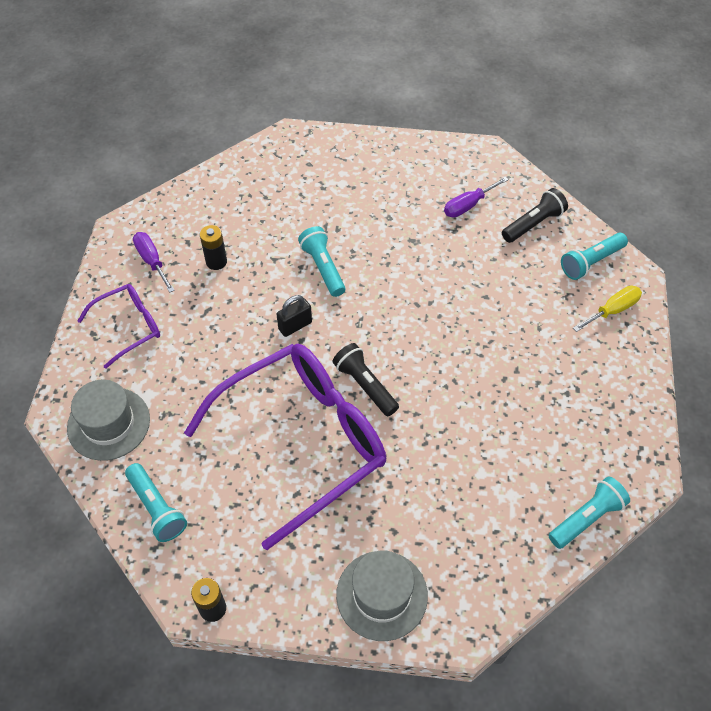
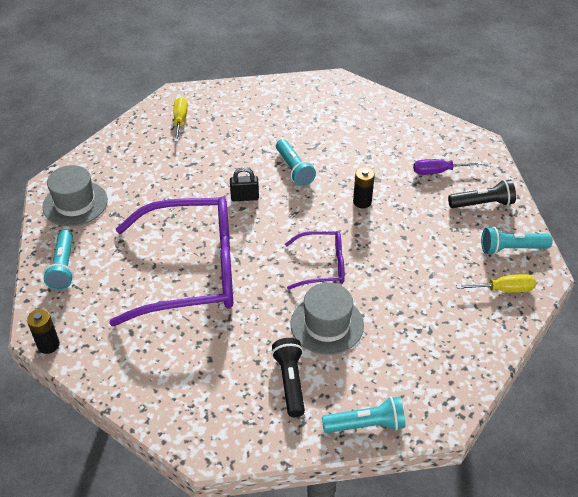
camera: 30 degrees right, 10 degrees down
purple glasses [77,284,160,369] -> purple glasses moved to [285,231,345,290]
purple screwdriver [133,232,175,293] -> yellow screwdriver [173,97,188,141]
black battery [200,225,227,270] -> black battery moved to [353,167,375,208]
turquoise flashlight [298,226,345,297] -> turquoise flashlight turned 150 degrees clockwise [276,139,316,186]
black flashlight [332,343,399,416] -> black flashlight moved to [272,338,305,417]
grey hat [336,550,428,641] -> grey hat moved to [290,282,364,355]

